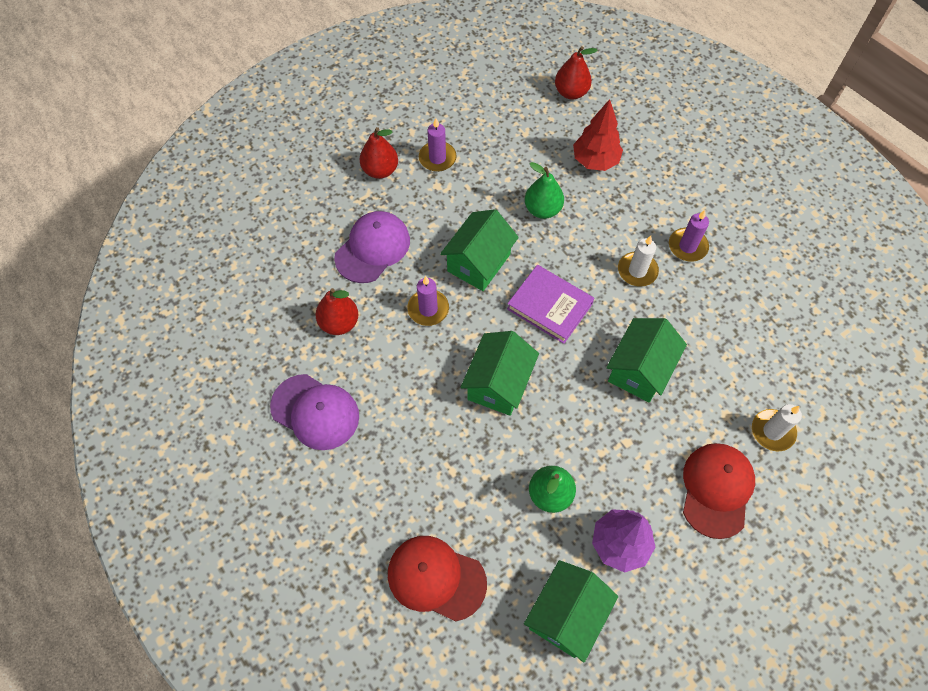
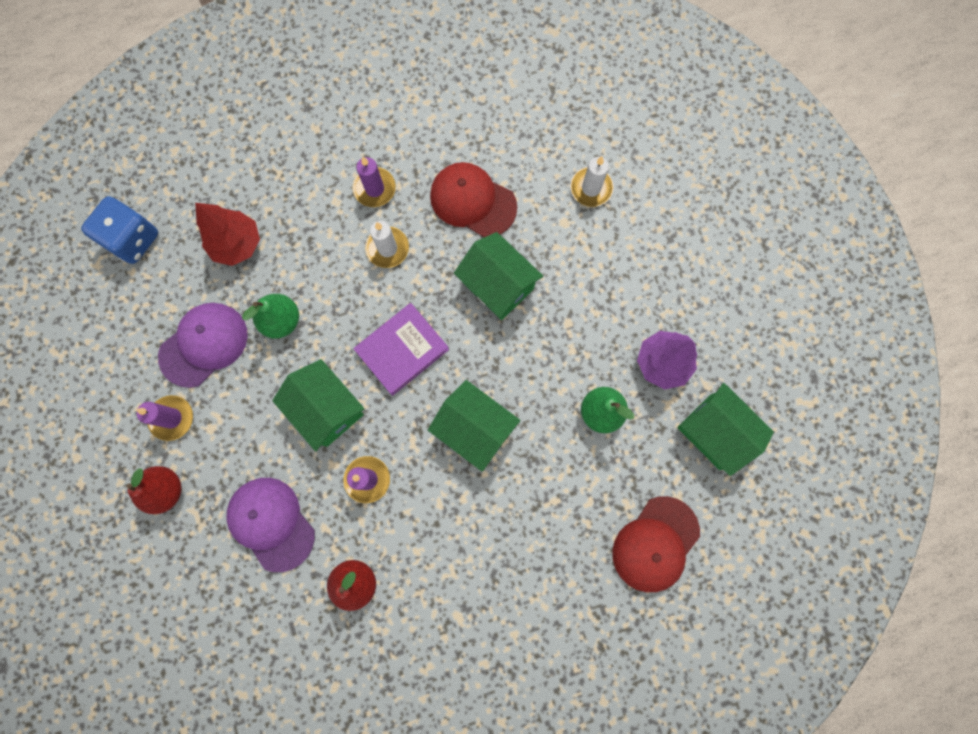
camera: 75 degrees left, 15 degrees up
purple cap [270,374,359,450] -> purple cap moved to [158,303,248,388]
red pear [555,46,597,100] -> blue dice [81,196,158,264]
red cap [683,443,755,539] -> red cap moved to [430,162,517,237]

